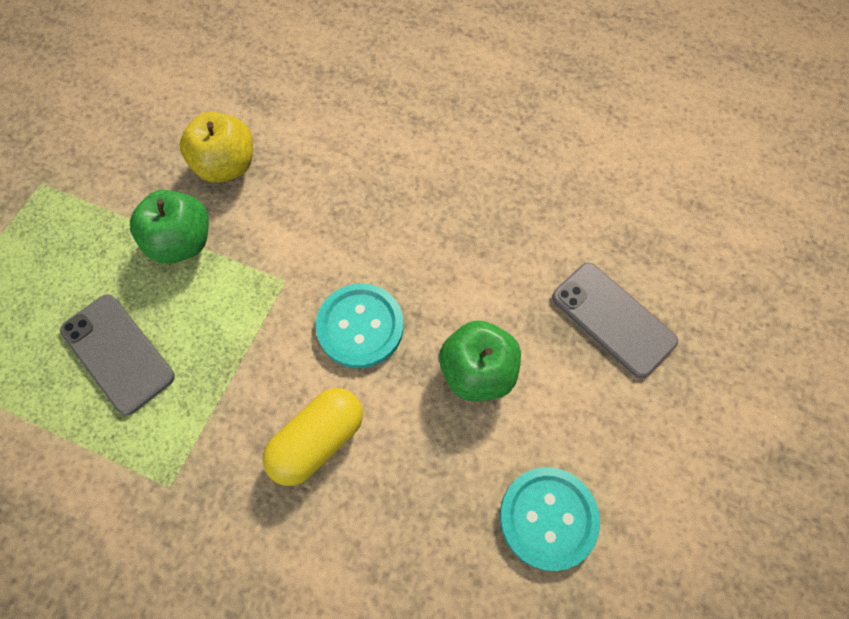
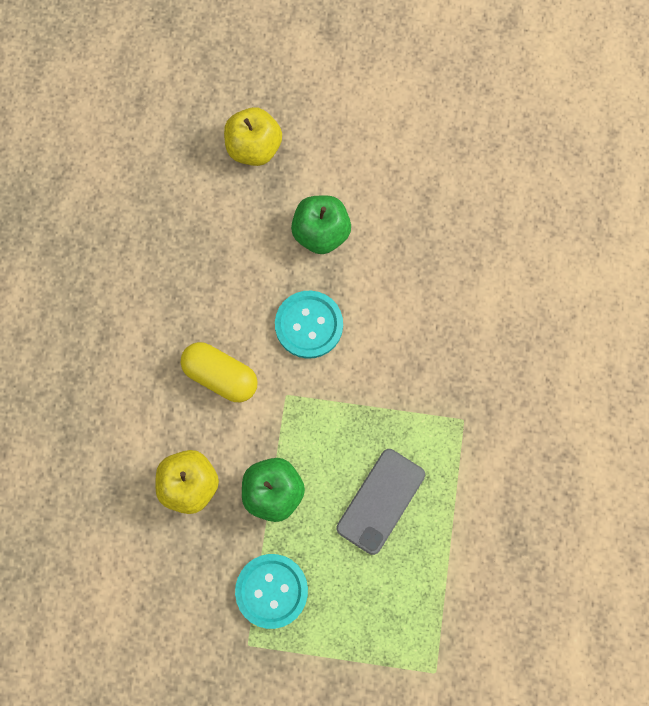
camera: 105 degrees left, 10 degrees up
yellow capsule [263,388,363,486] -> yellow capsule moved to [180,342,258,402]
turquoise button [500,467,600,571] -> turquoise button moved to [235,554,308,629]
grey phone [552,263,678,378] -> yellow apple [224,107,282,166]

